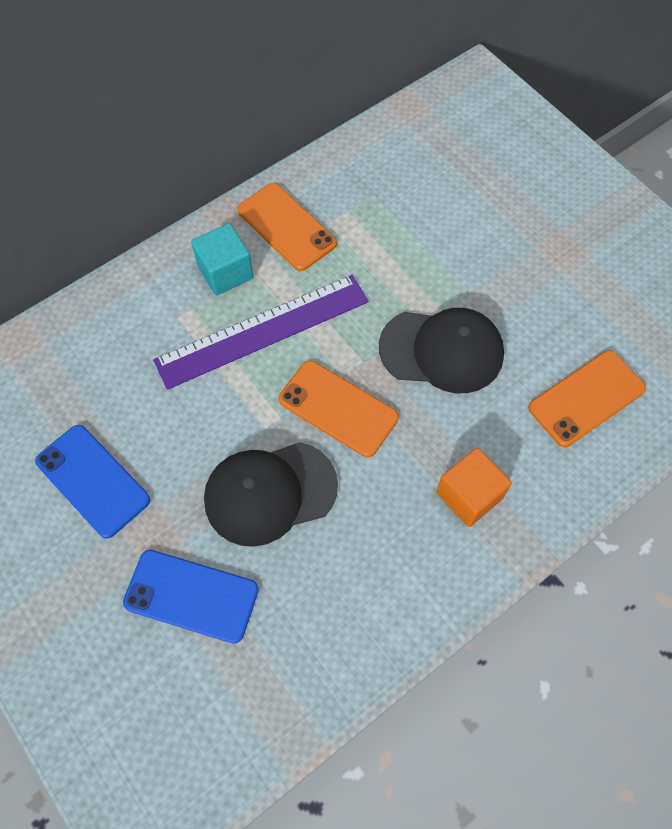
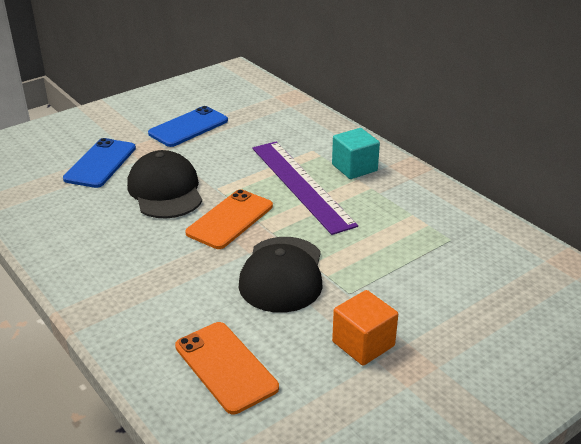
camera: 90 degrees right, 30 degrees down
orange phone [237,183,337,271] -> none
orange cube [436,447,512,527] -> orange cube moved to [332,290,398,366]

